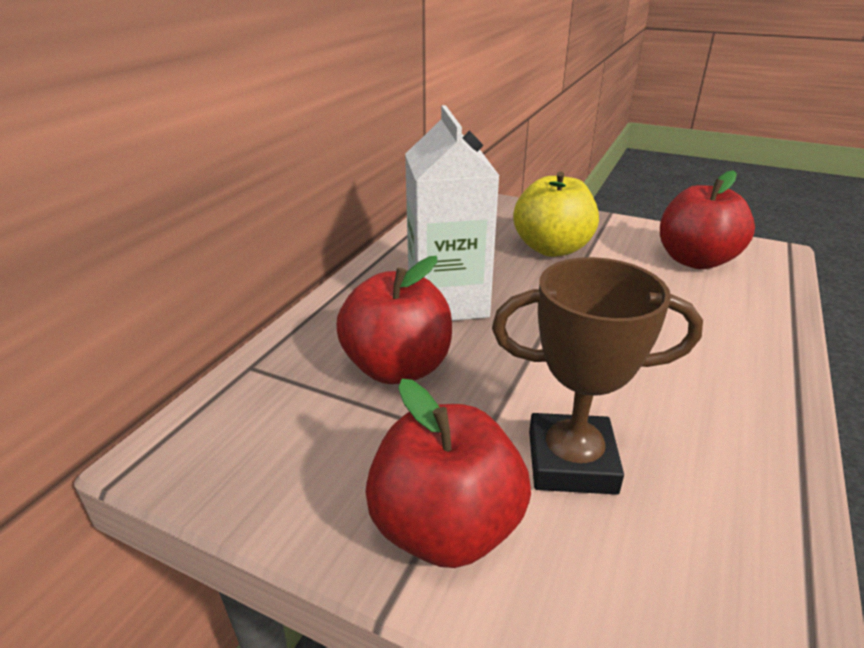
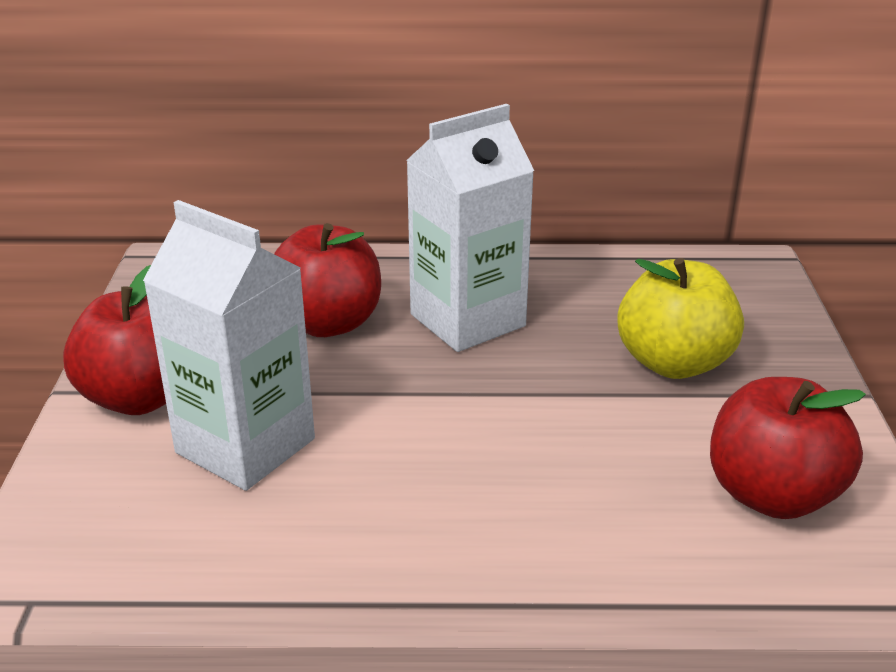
camera: 65 degrees right, 0 degrees up
brown trophy [492,257,703,495] -> white carton [143,200,315,491]

